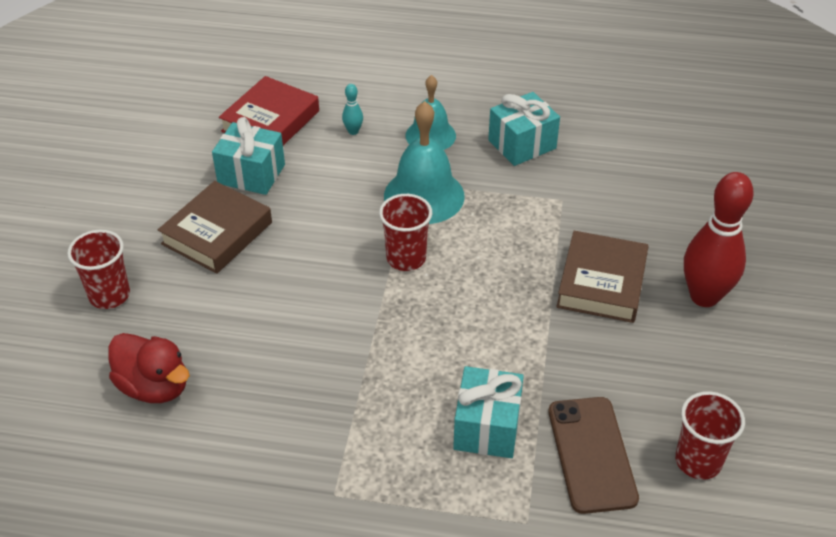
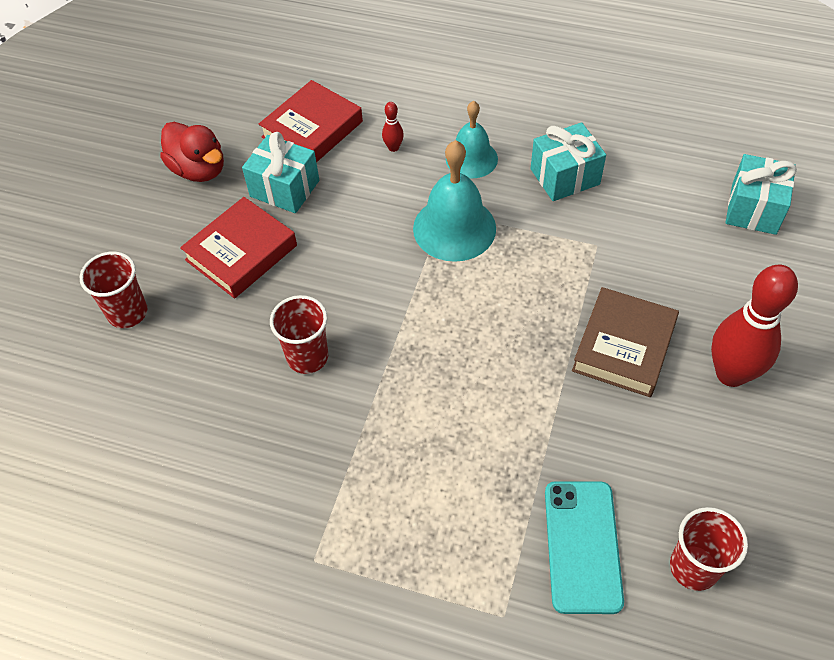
camera: 10 degrees right, 10 degrees up
red duck [108,333,190,403] -> red duck moved to [160,122,224,182]
brown book [158,181,272,274] -> red book [180,197,297,299]
turquoise bowling pin [342,84,363,135] -> red bowling pin [382,102,404,152]
red cup [379,194,432,271] -> red cup moved to [270,295,328,374]
turquoise gift [453,366,524,458] -> turquoise gift moved to [725,154,797,235]
brown phone [549,397,639,514] -> turquoise phone [545,481,624,614]

